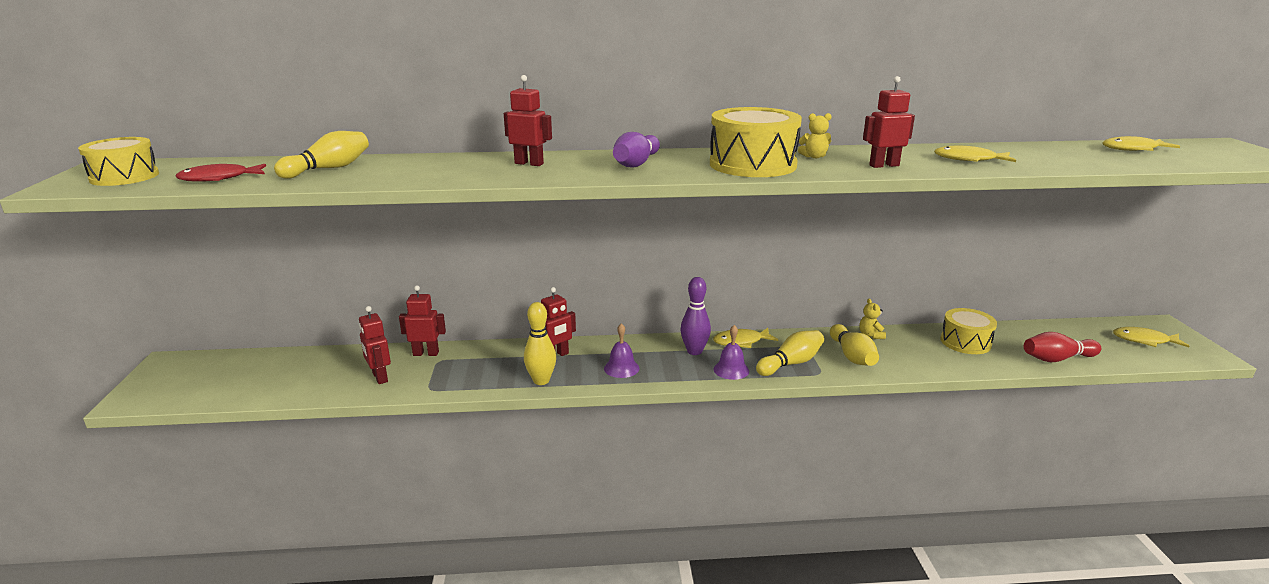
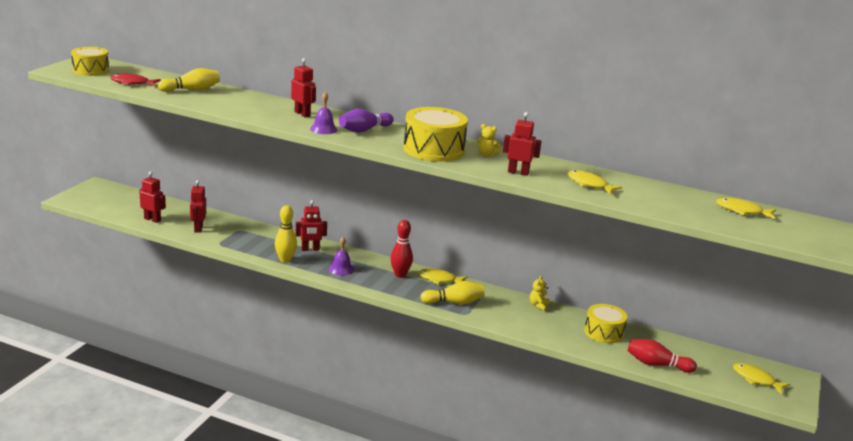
camera: 25 degrees right, 0 degrees up
red robot [399,285,446,356] -> red robot moved to [139,172,166,223]
purple bowling pin [680,277,711,355] -> red bowling pin [391,220,413,278]
purple bell [714,325,749,380] -> purple bell moved to [310,92,338,134]
yellow bowling pin [830,324,879,366] -> none

